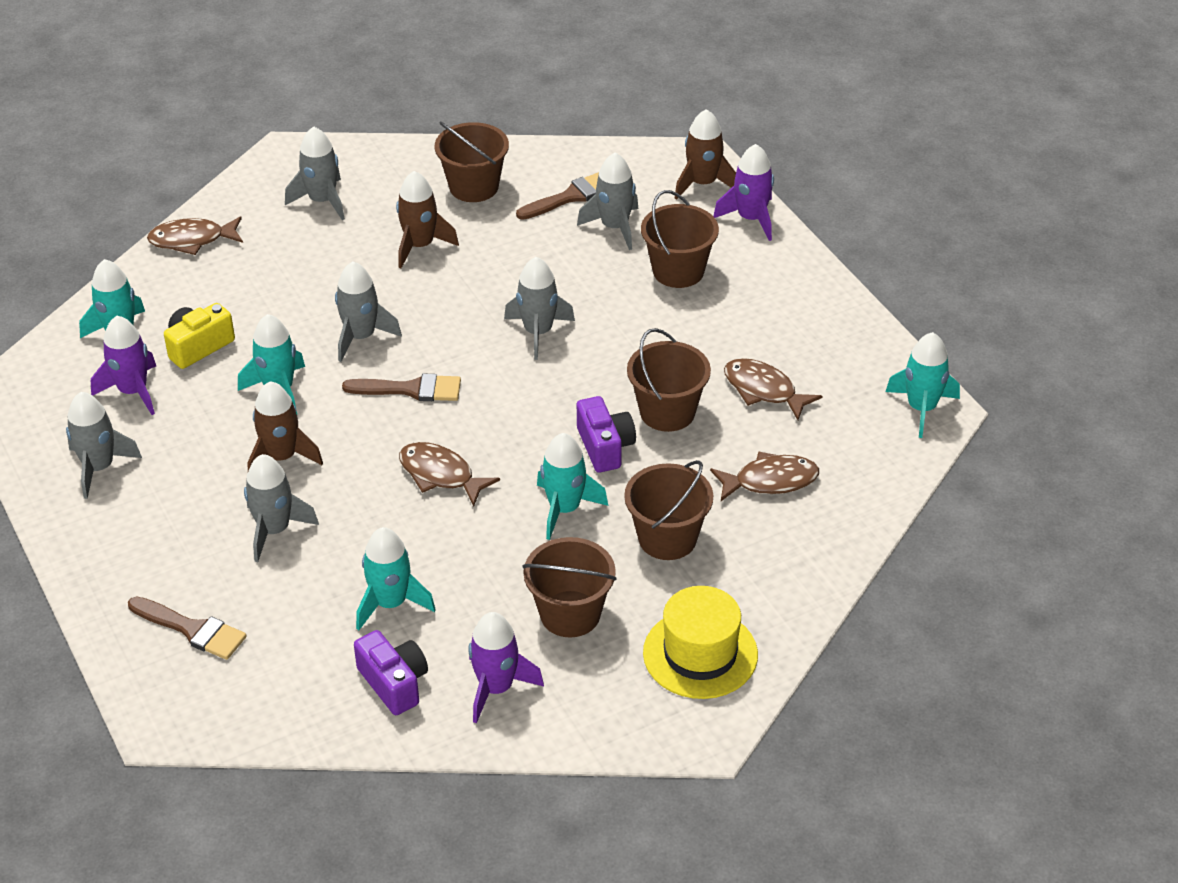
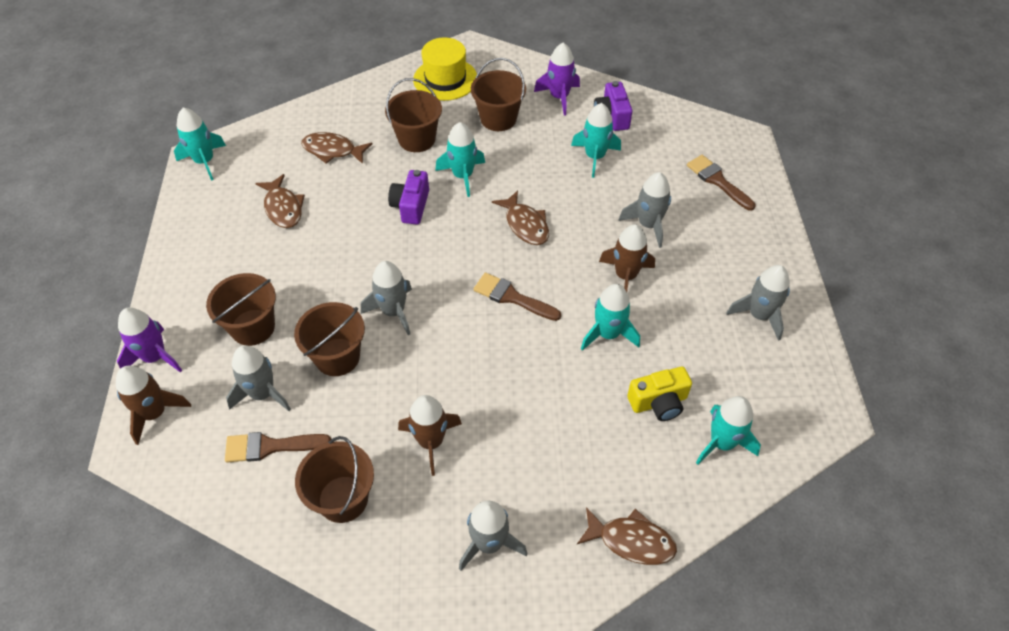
camera: 155 degrees left, 10 degrees up
purple rocket [91,316,156,415] -> none
grey rocket [335,262,402,362] -> none
brown bucket [627,328,711,432] -> brown bucket moved to [294,302,365,376]

